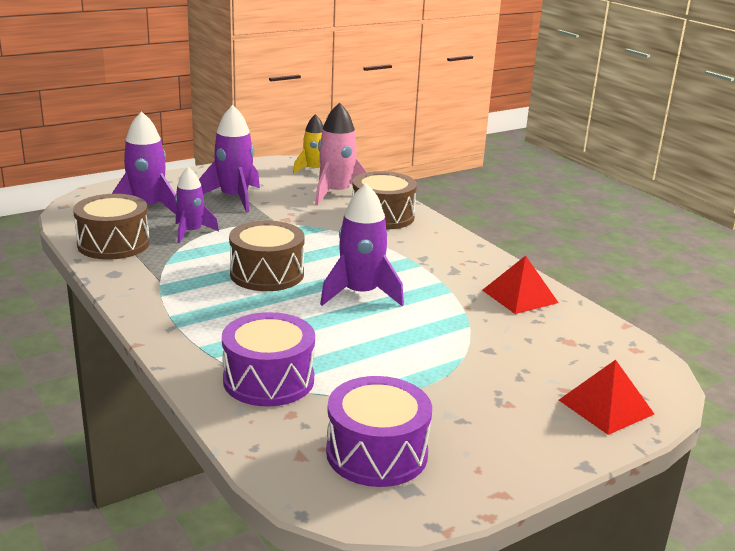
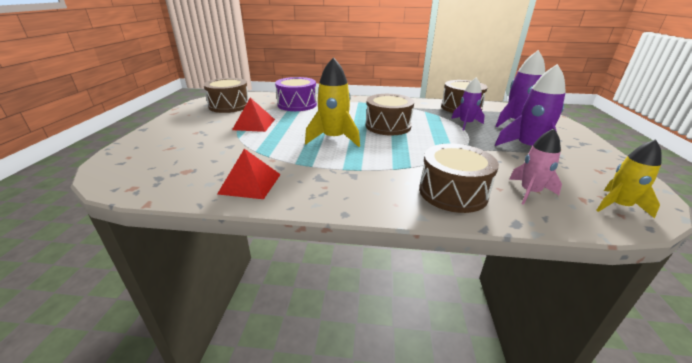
camera: 130 degrees right, 5 degrees up
pink rocket [315,102,367,205] -> pink rocket [509,128,562,205], size x0.66
purple rocket [320,183,404,306] -> yellow rocket [305,57,360,147]
purple drum [326,376,432,487] -> brown drum [203,78,248,113]
red pyramid [559,360,654,435] -> red pyramid moved to [232,98,275,132]

